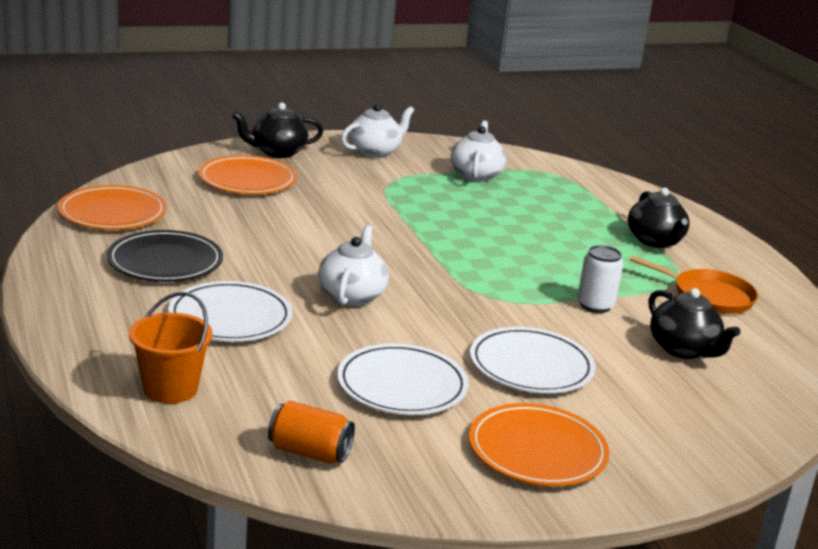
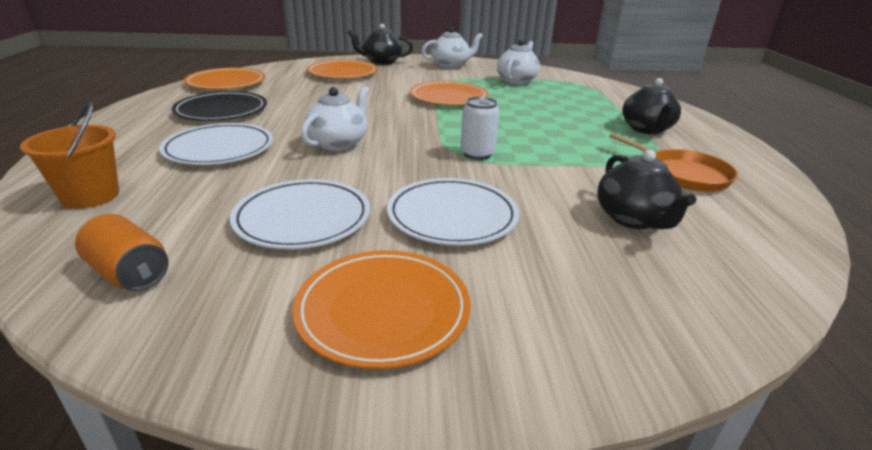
camera: 20 degrees right, 5 degrees up
white can [577,245,623,313] -> white can moved to [461,97,499,160]
none -> orange plate [410,81,488,105]

